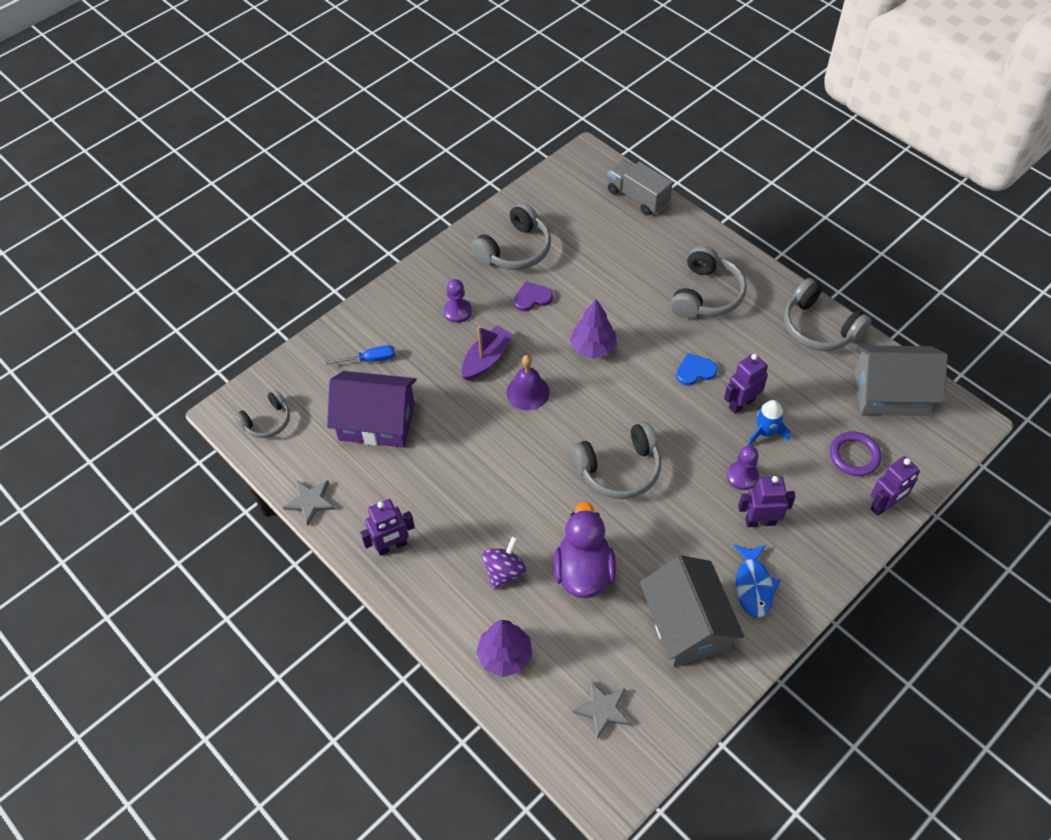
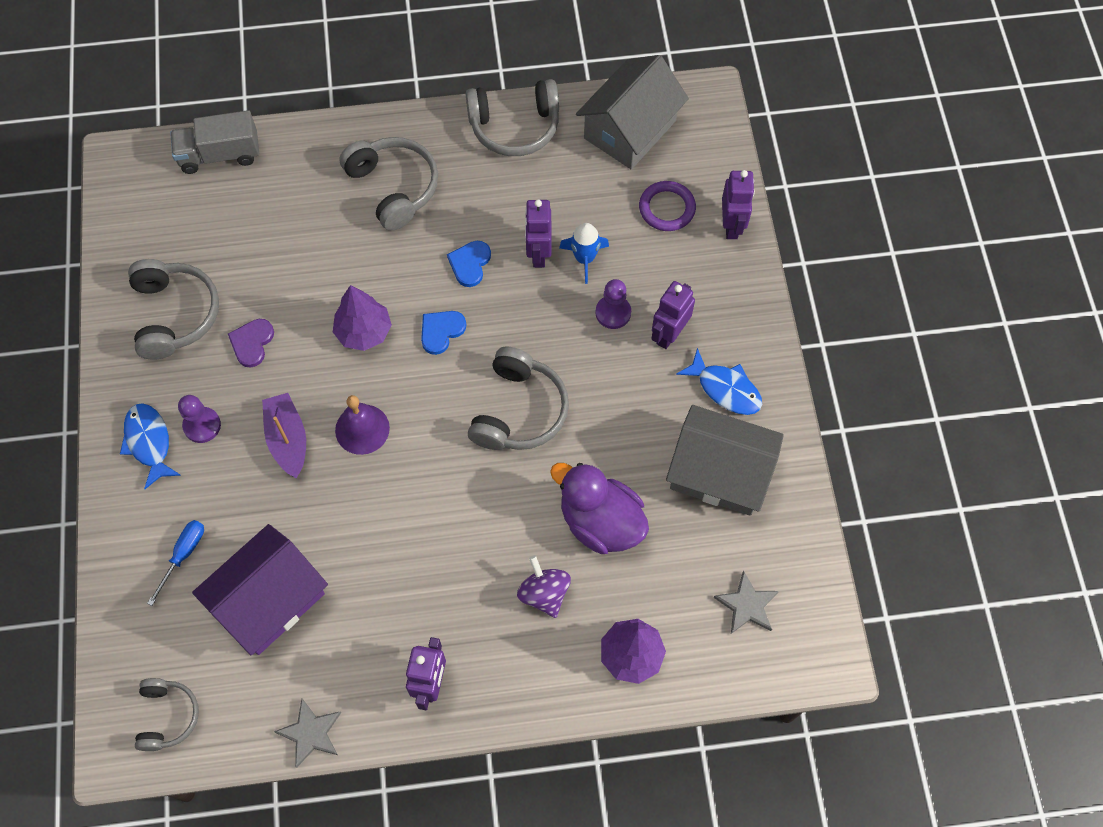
camera: 55 degrees left, 10 degrees up
none -> blue fish [120,403,181,489]
none -> blue heart [421,311,466,355]

